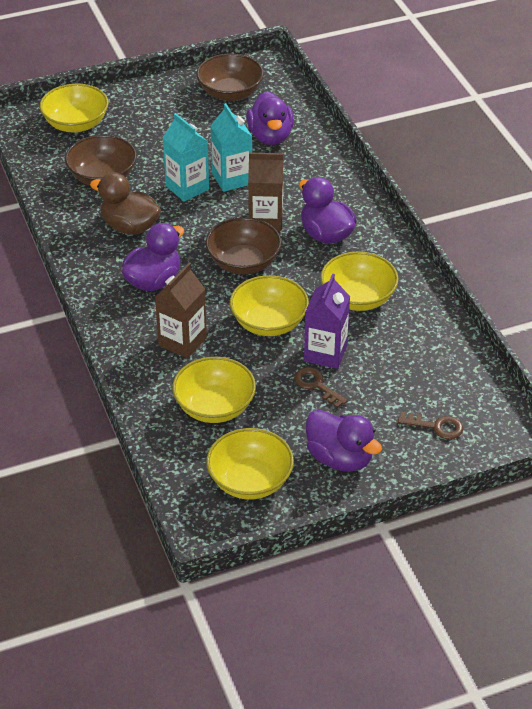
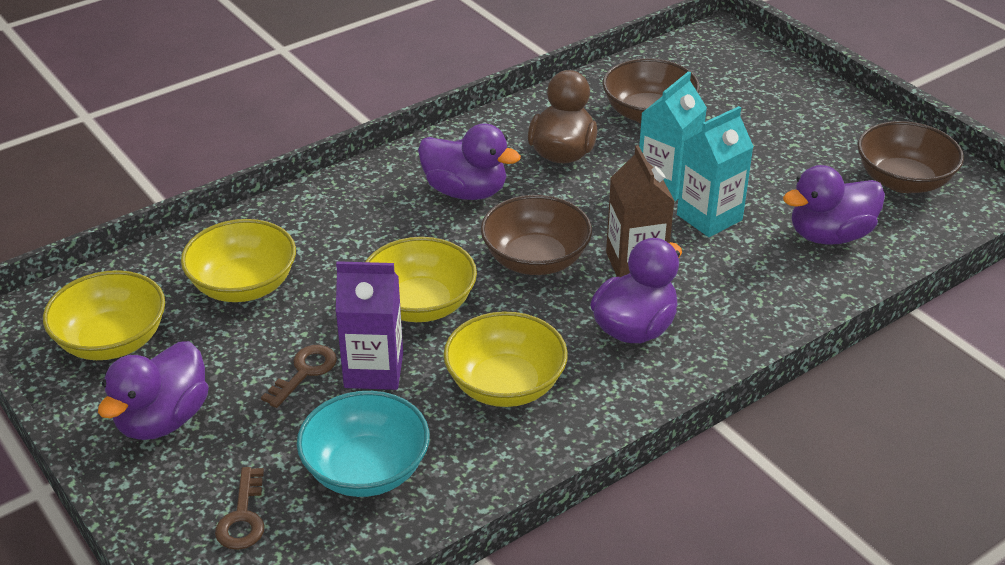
camera: 75 degrees right, 5 degrees down
yellow bowl [40,84,108,133] -> none
brown carton [155,263,207,358] -> none
none -> turquoise bowl [297,391,430,497]

